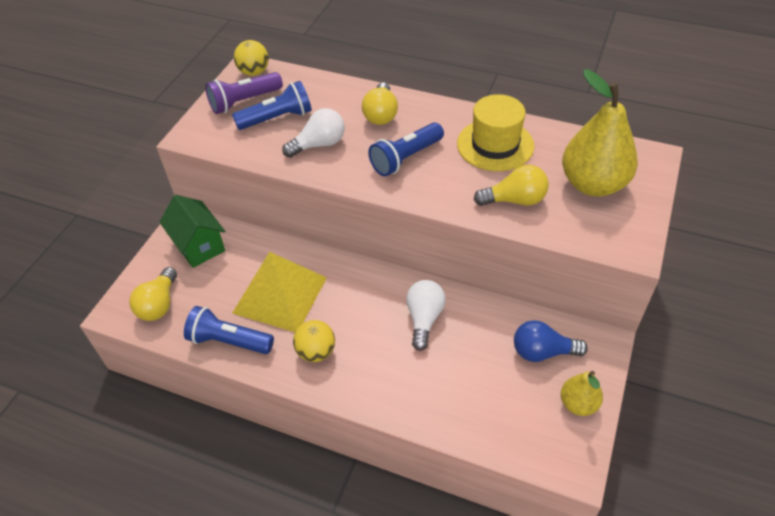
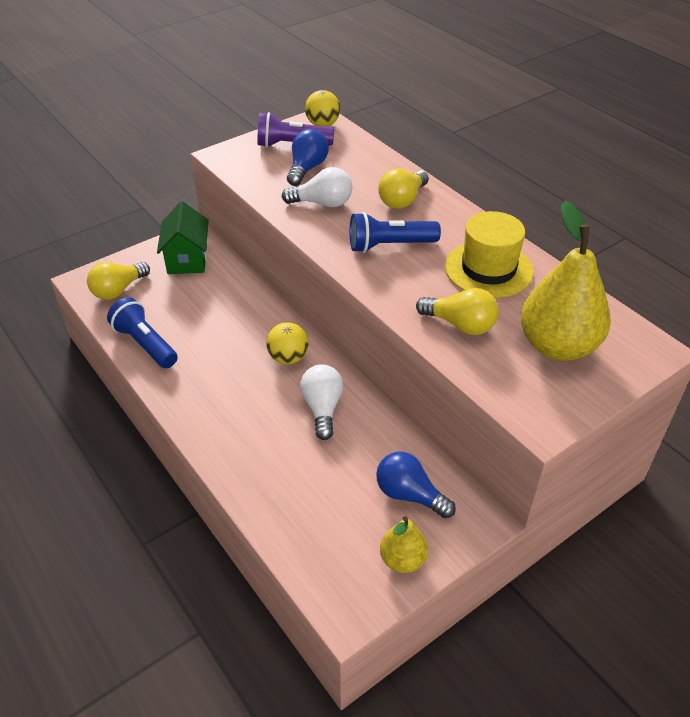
camera: 30 degrees right, 5 degrees down
blue flashlight [232,81,312,130] -> blue light bulb [287,129,329,186]
yellow pyramid [232,252,327,332] -> none
yellow ball [293,320,335,362] -> yellow ball moved to [266,322,308,365]
white light bulb [406,280,446,351] -> white light bulb turned 45 degrees counterclockwise [300,364,343,440]

